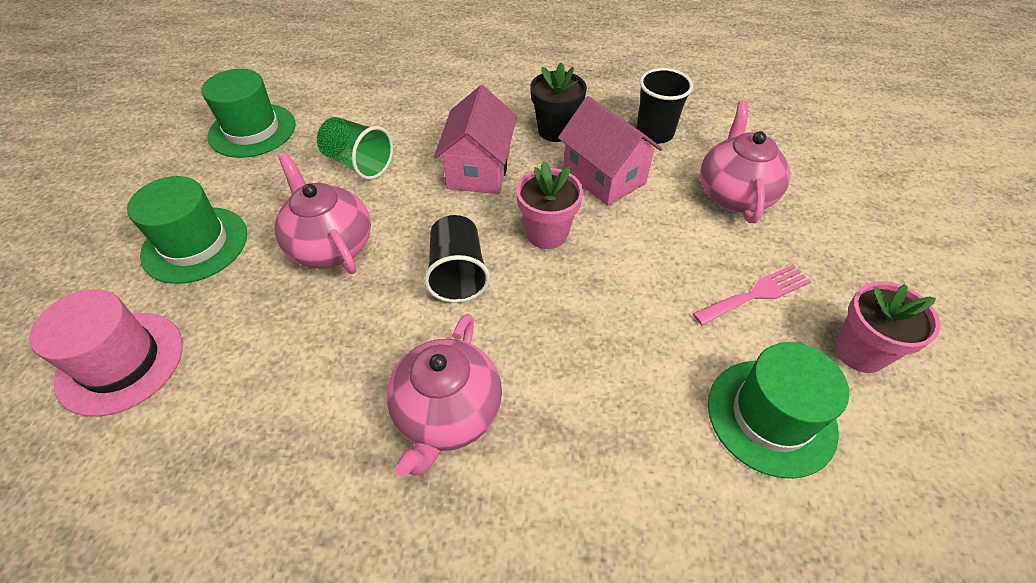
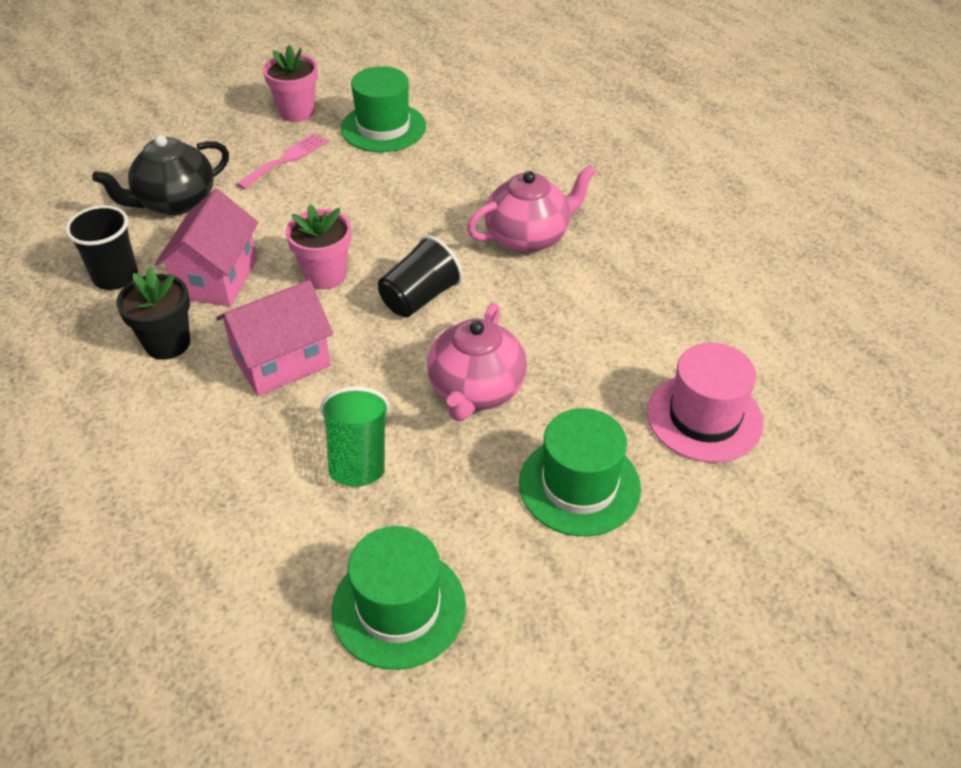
camera: 130 degrees left, 5 degrees down
pink fork [693,264,811,326] -> pink fork turned 105 degrees clockwise [236,133,328,189]
pink teapot [700,101,790,223] -> black teapot [92,135,229,215]

